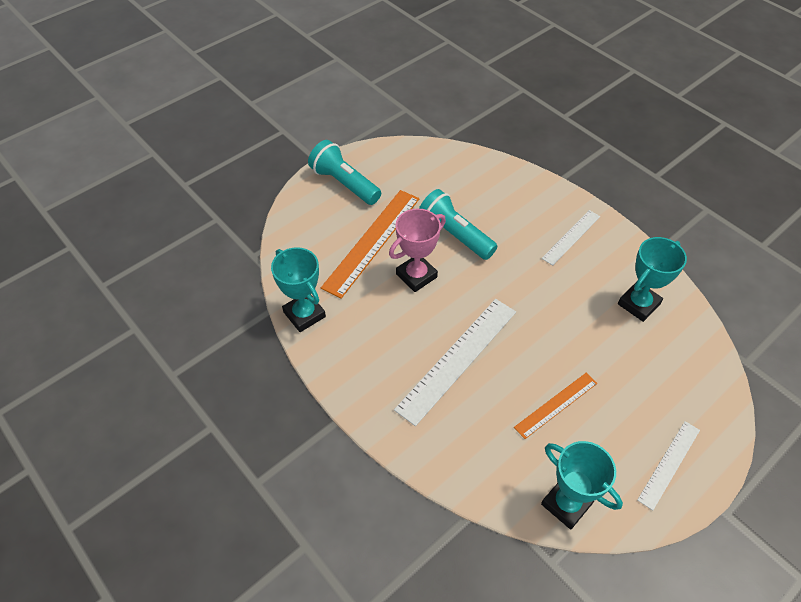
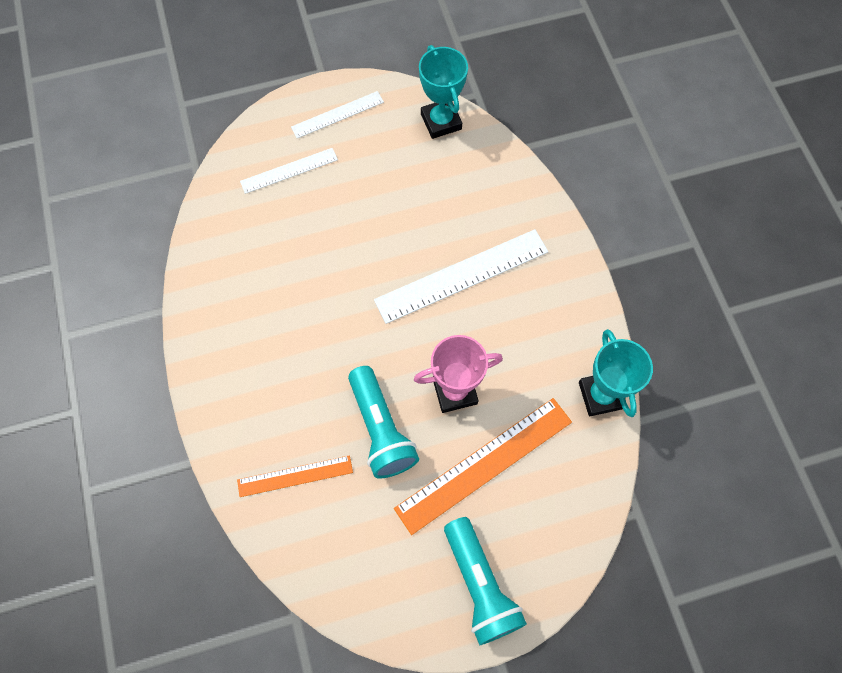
camera: 155 degrees left, 15 degrees up
orange ruler [514,373,597,439] -> orange ruler moved to [237,455,353,497]
white ruler [541,210,600,266] -> white ruler moved to [240,148,338,194]
turquoise trophy [618,237,687,322] -> none

